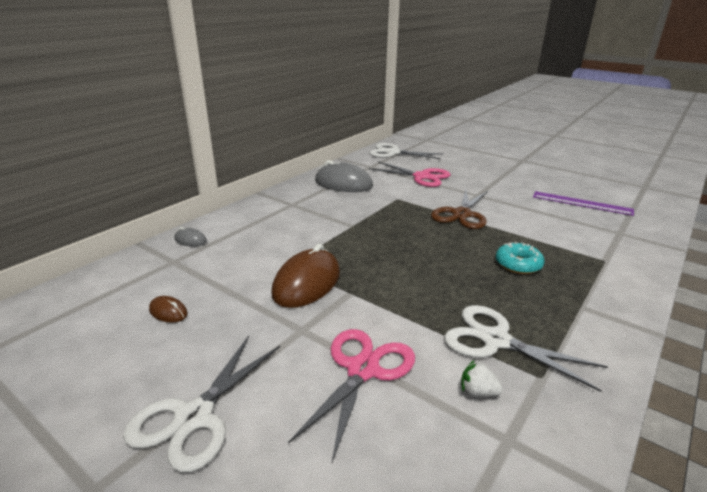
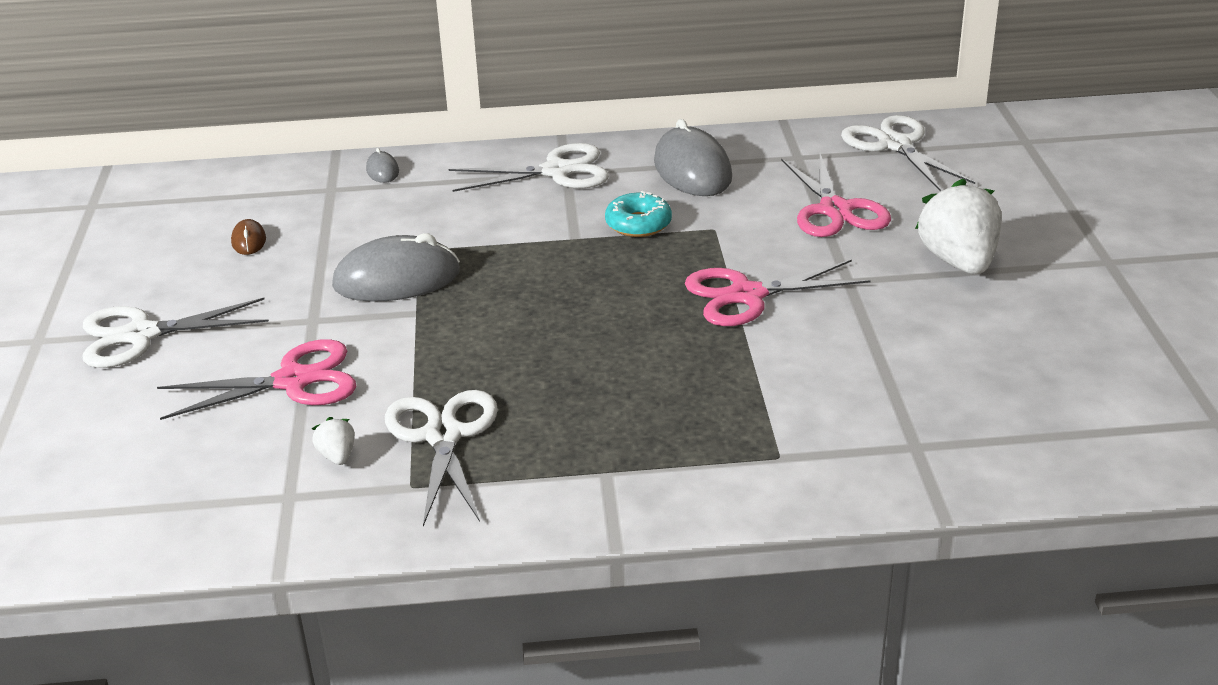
camera: 50 degrees right, 5 degrees up
brown mouse [272,244,340,308] -> grey mouse [332,233,460,302]
brown scissors [431,189,488,229] -> pink scissors [685,260,871,326]
turquoise donut [496,242,544,274] -> turquoise donut moved to [605,191,672,237]
purple ruler [533,191,634,216] -> none
none -> white scissors [449,143,609,192]
none -> white strawberry [915,179,1002,274]

